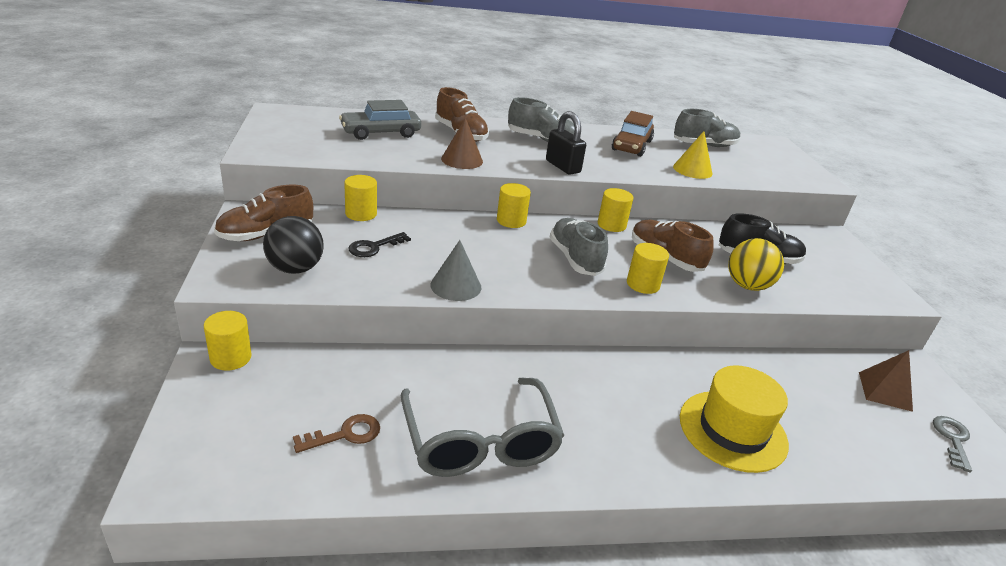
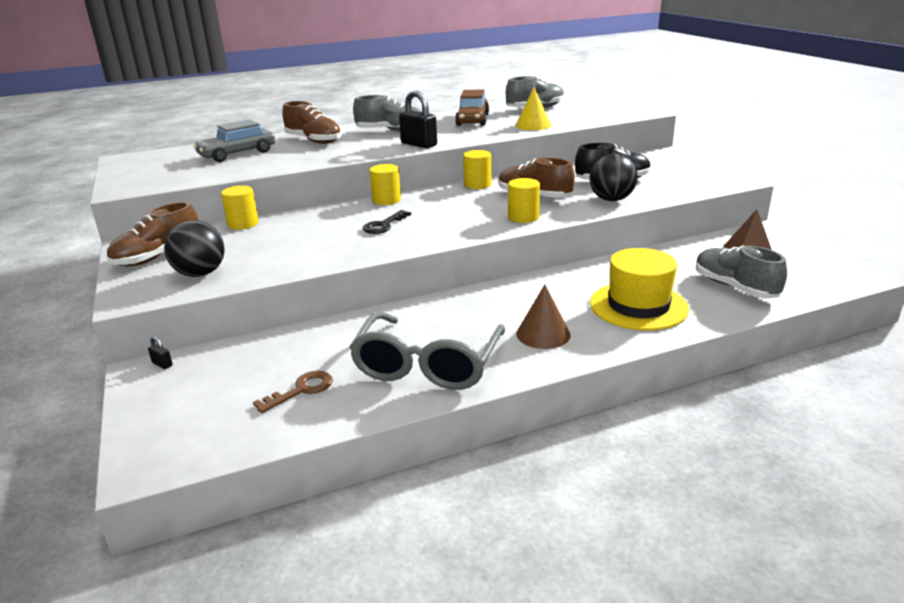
camera: 10 degrees left, 5 degrees down
yellow cylinder [204,311,252,371] -> black padlock [148,336,173,369]
black key [349,232,411,257] -> black key moved to [363,210,411,234]
grey glasses [401,378,564,477] -> grey glasses turned 45 degrees clockwise [349,312,505,390]
grey cone [430,240,481,301] -> none
brown cone [441,118,483,169] -> brown cone moved to [517,285,571,349]
grey shoe [550,218,608,276] -> grey shoe moved to [696,246,787,298]
yellow ball [728,238,784,291] -> black ball [589,154,638,201]
grey key [933,416,972,472] -> none

